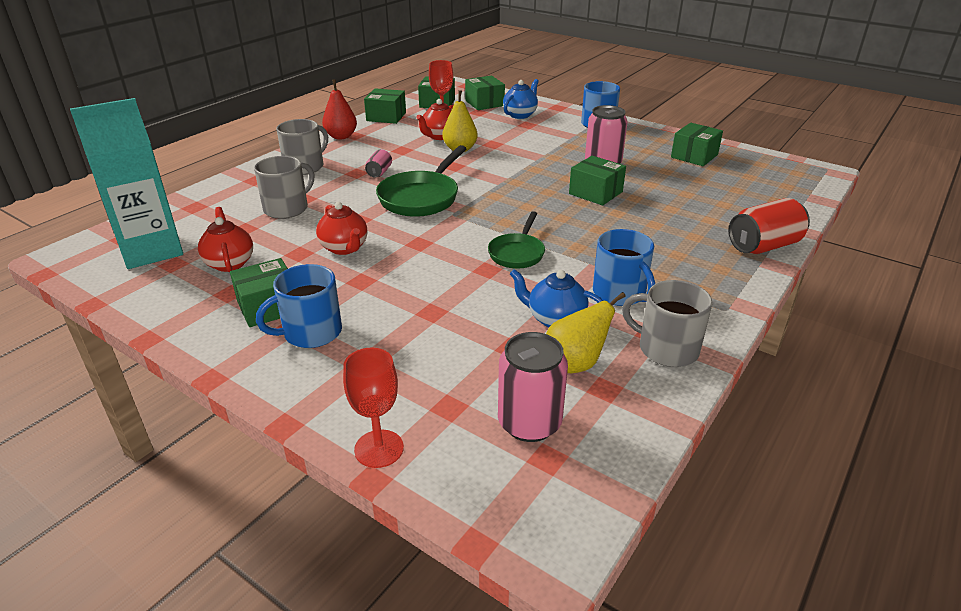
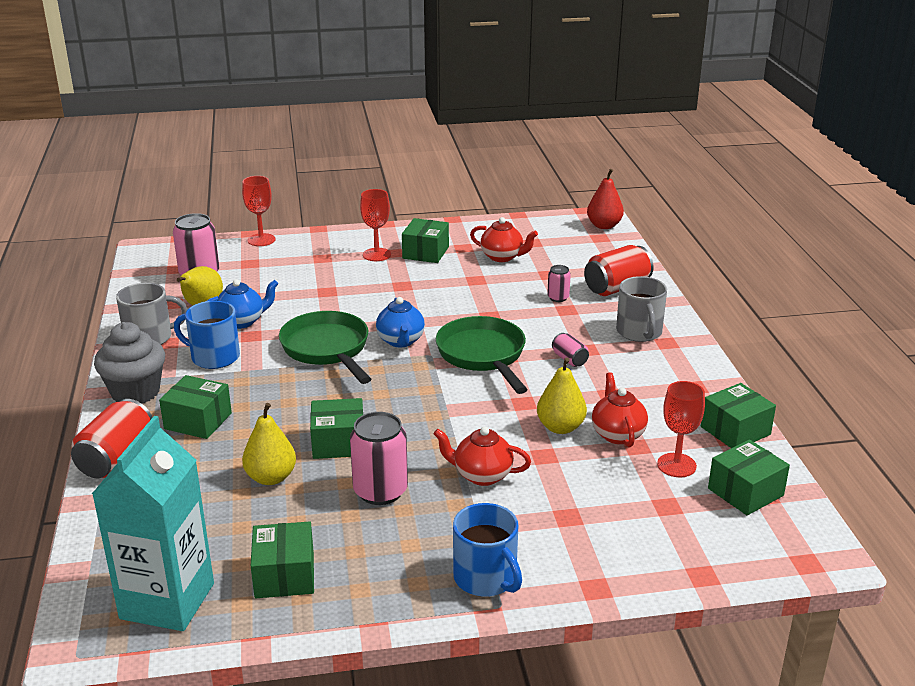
camera: 135 degrees right, 5 degrees down
turquoise carton [70,98,183,269] -> turquoise carton moved to [92,416,214,631]
grey mug [254,156,314,219] -> pink can [547,265,571,302]
blue mug [256,264,342,348] -> red goblet [360,189,391,261]
red teapot [316,202,368,255] -> red teapot moved to [434,426,531,486]
red pear [322,79,357,140] -> red pear moved to [587,169,624,229]
green box [465,75,505,110] -> green box moved to [159,375,232,439]
green pan [488,211,545,269] -> green pan [279,311,371,384], size x1.62
blue teapot [503,79,539,119] -> blue teapot moved to [376,297,425,348]
none -> grey cupcake [94,322,165,403]
none -> yellow pear [242,403,296,485]
none -> red can [584,245,654,296]

